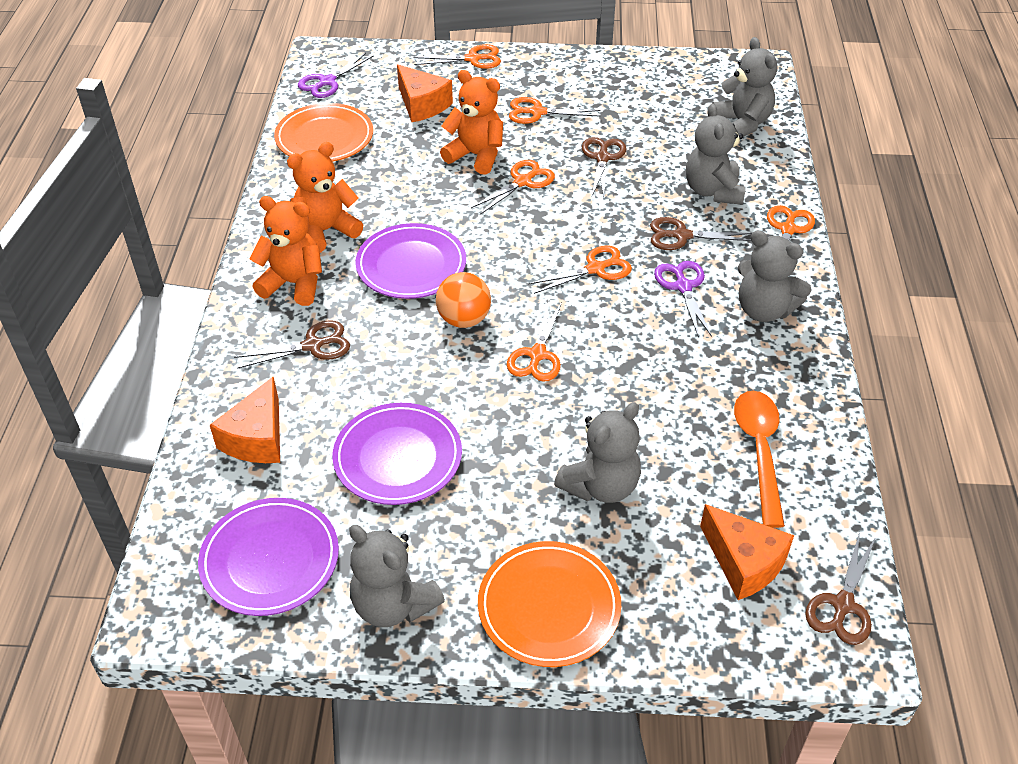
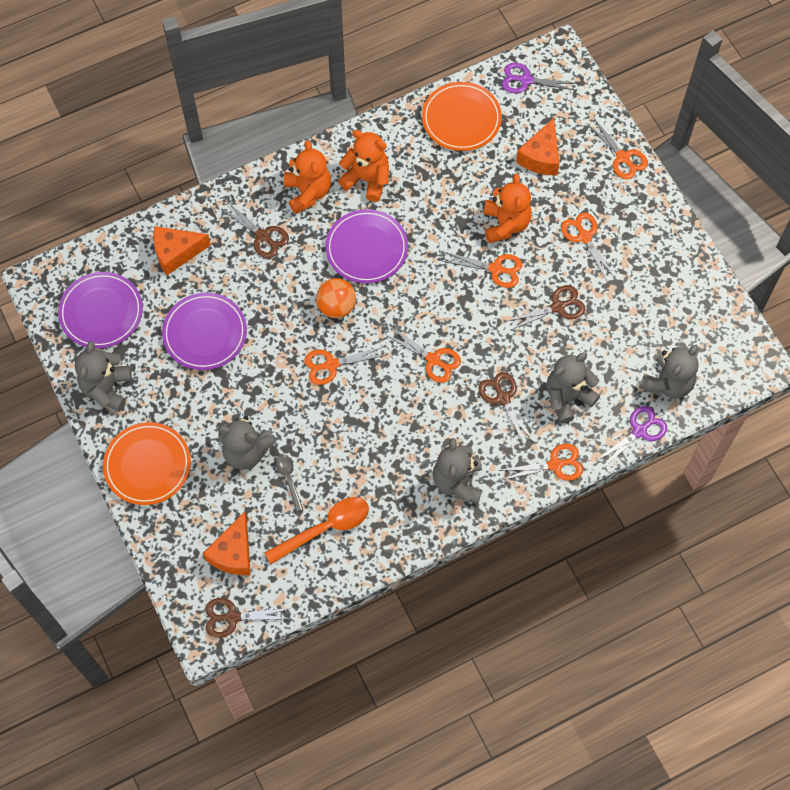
camera: 60 degrees right, 20 degrees up
purple scissors [654,261,712,338] -> purple scissors moved to [596,406,667,468]
none -> grey spoon [276,454,303,512]

